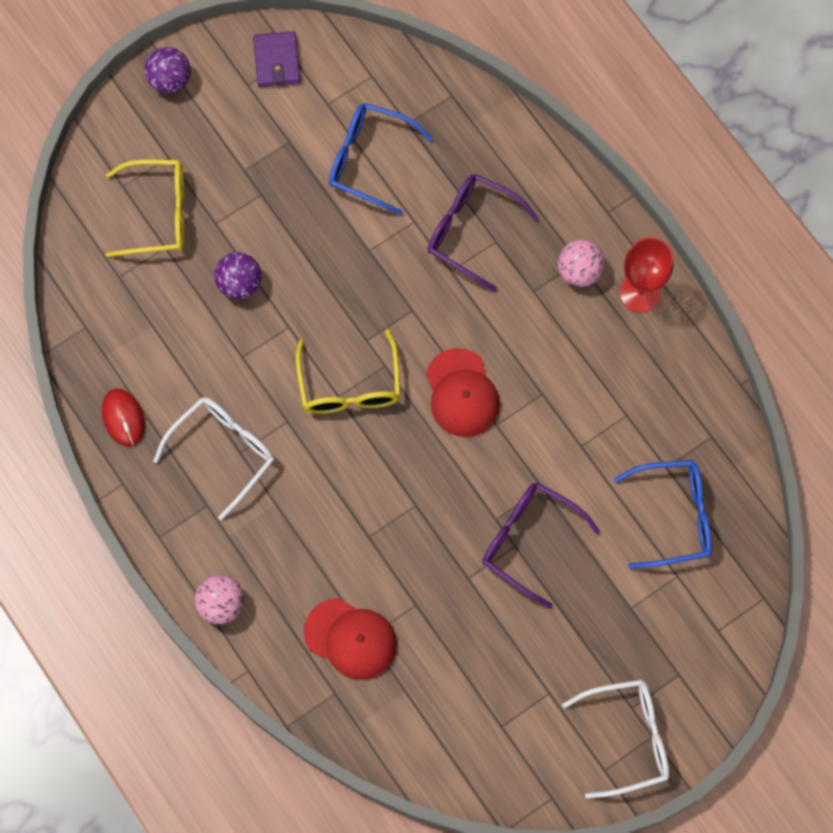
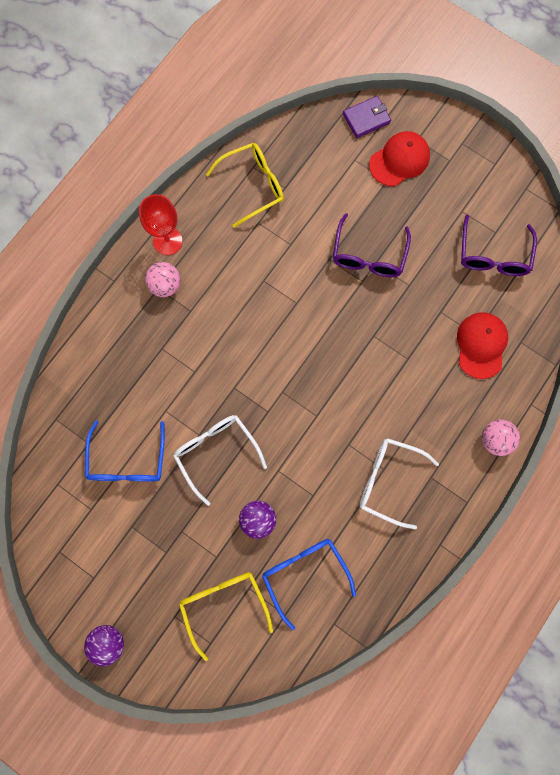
camera: 110 degrees left, 5 degrees up
red mouse [102,389,145,447] -> none
purple wallet [253,31,301,87] -> purple wallet moved to [343,96,391,138]
yellow glasses [296,330,401,414] -> yellow glasses moved to [206,143,284,228]
red cap [426,348,500,437] -> red cap moved to [369,131,430,186]
purple glasses [428,174,538,292] -> purple glasses moved to [461,215,537,276]
white glasses [562,680,670,799] -> white glasses moved to [173,415,267,506]
blue glasses [614,460,712,569] -> blue glasses moved to [262,539,356,630]

